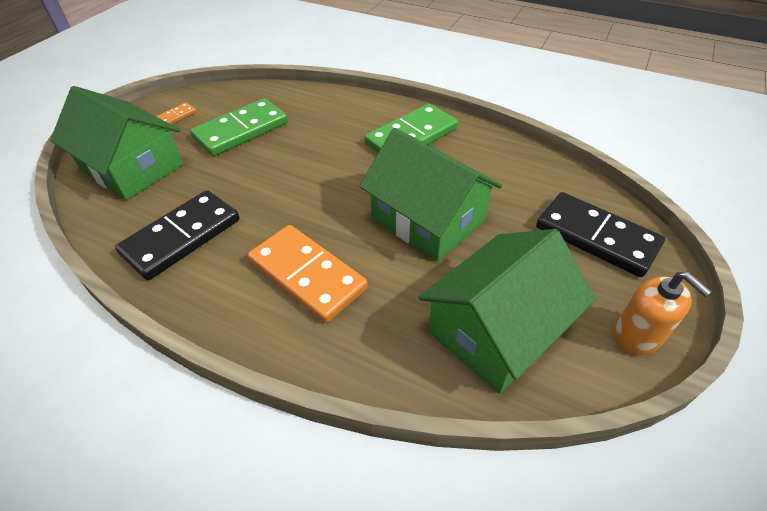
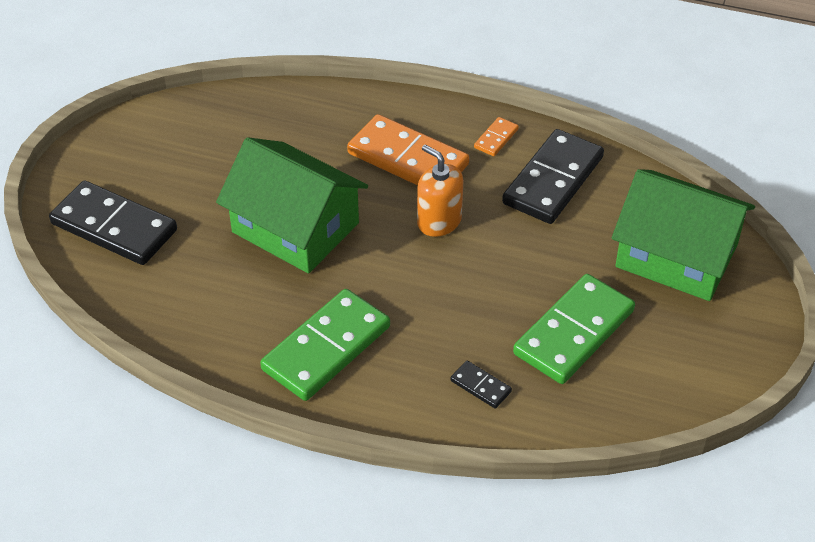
camera: 170 degrees right, 0 degrees up
orange domino [156,102,197,124] -> orange domino moved to [474,117,519,156]
green house [418,229,596,394] -> none
orange soap dispenser [614,272,712,355] -> orange soap dispenser moved to [417,145,463,237]
none -> black domino [450,361,512,409]

